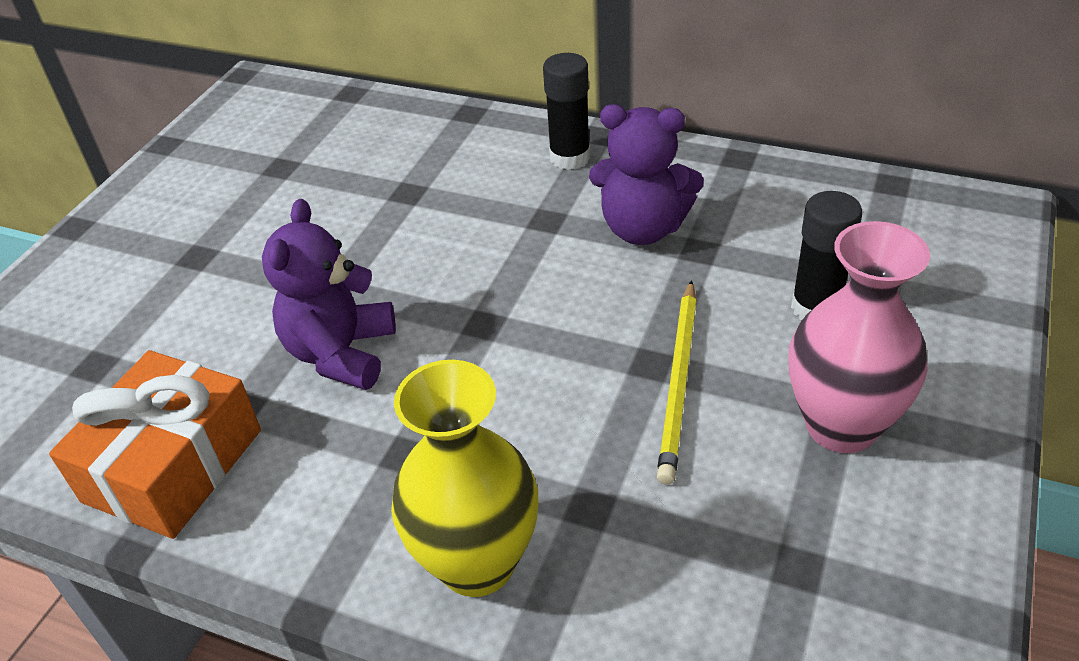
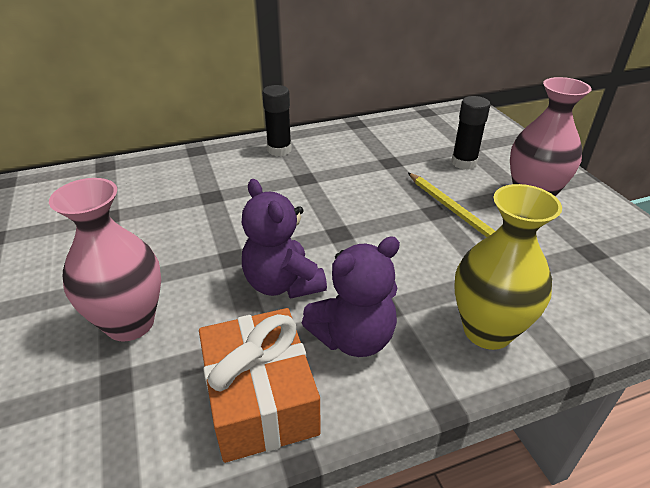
camera: 45 degrees left, 5 degrees down
purple teddy bear [589,104,704,245] -> purple teddy bear moved to [302,236,400,357]
none -> pink vase [49,178,161,342]

